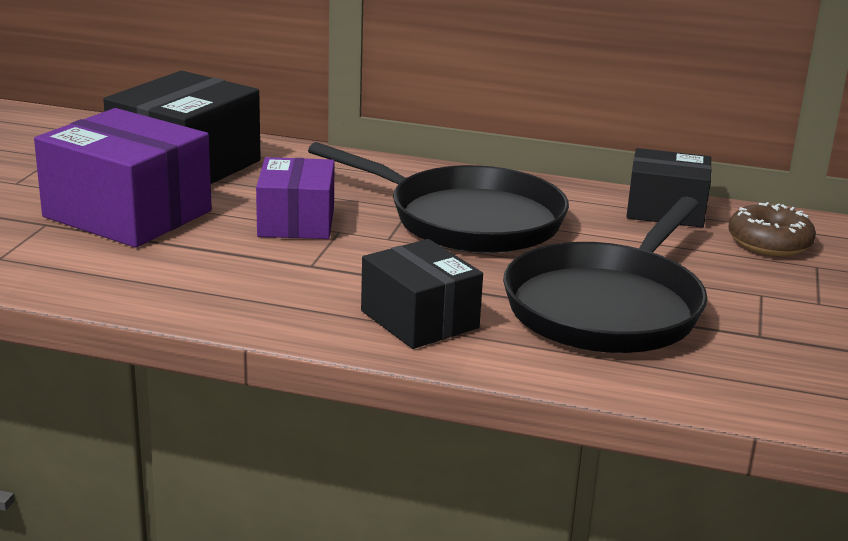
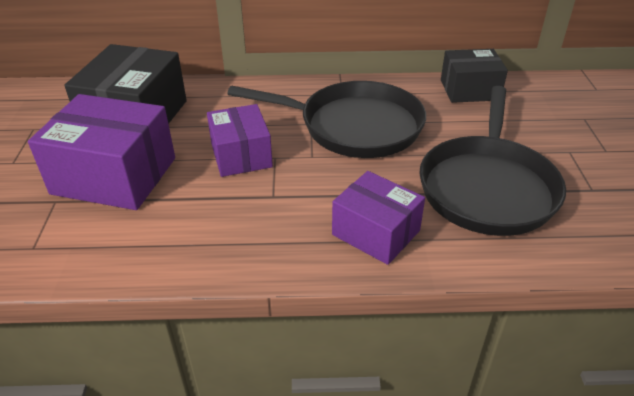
camera: 15 degrees left, 15 degrees up
black box [361,239,483,349] -> purple box [332,171,425,265]
brown donut [728,202,816,256] -> none

